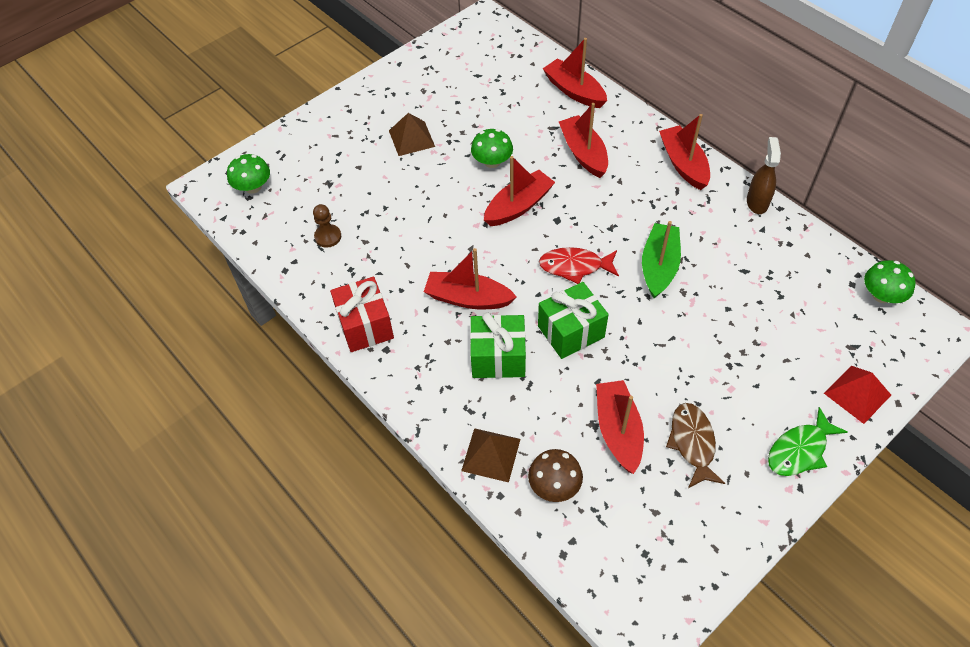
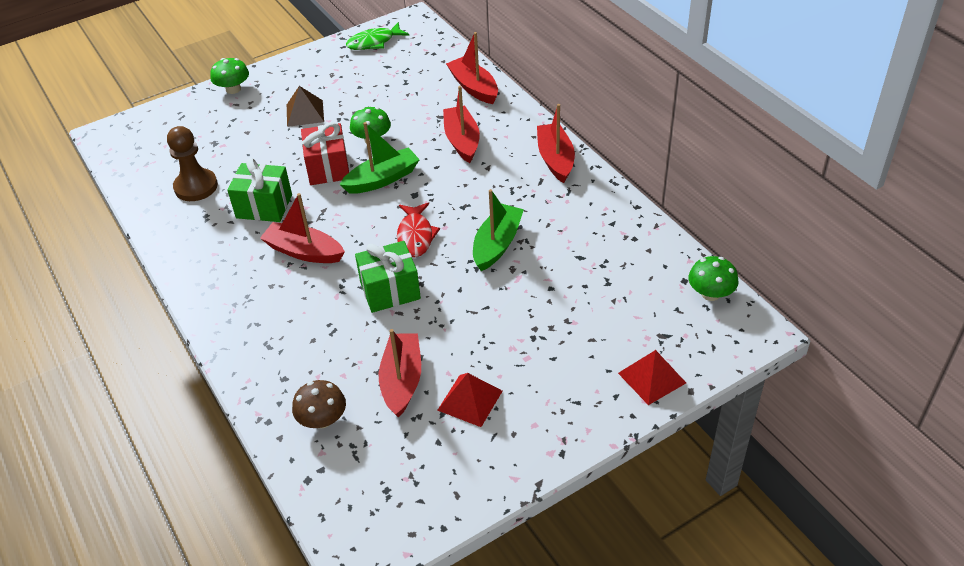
camera: 10 degrees right, 10 degrees down
green mushroom [227,154,270,194] -> green mushroom moved to [210,58,249,94]
brown pawn [313,204,341,248] -> brown pawn [167,126,218,201], size x1.67
red gift [330,276,394,352] -> red gift moved to [301,122,349,185]
brown pyramid [461,428,520,483] -> none
green gift [470,312,526,378] -> green gift moved to [227,158,292,222]
red boat [484,156,555,226] -> green boat [339,122,420,194]
red fish [539,247,619,284] -> red fish turned 105 degrees counterclockwise [397,202,440,257]
brown fish [666,403,725,488] -> red pyramid [438,373,502,427]
brown spray bottle [747,137,781,214] -> none
green fish [768,407,848,476] -> green fish moved to [346,22,409,50]

